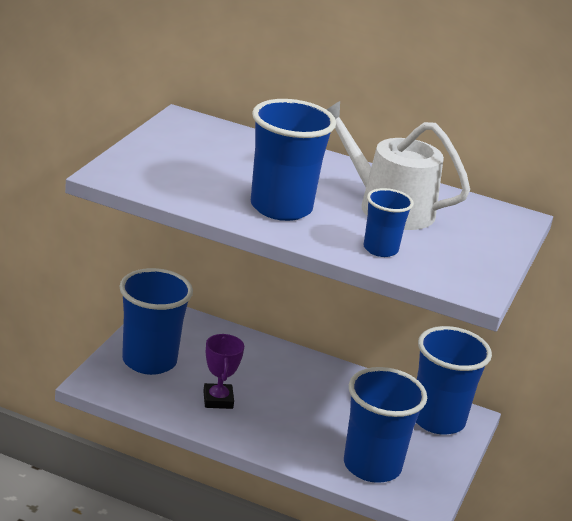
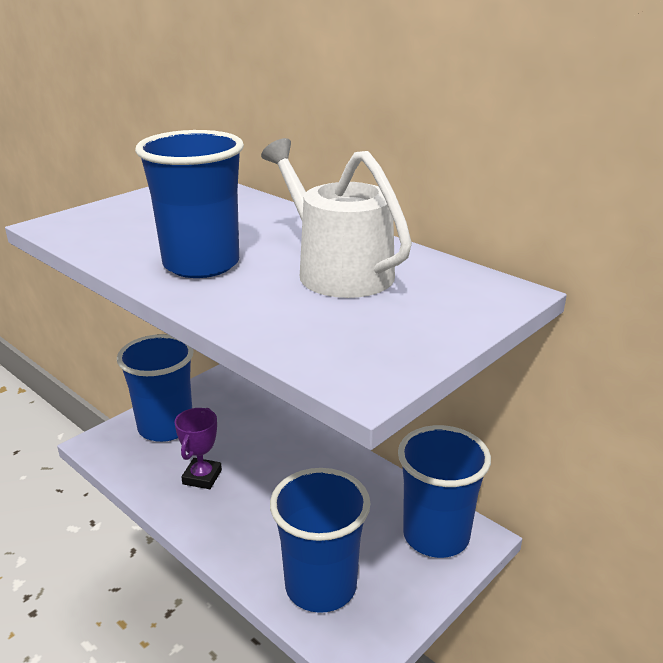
camera: 25 degrees right, 0 degrees up
blue cup [364,188,414,257] -> none

